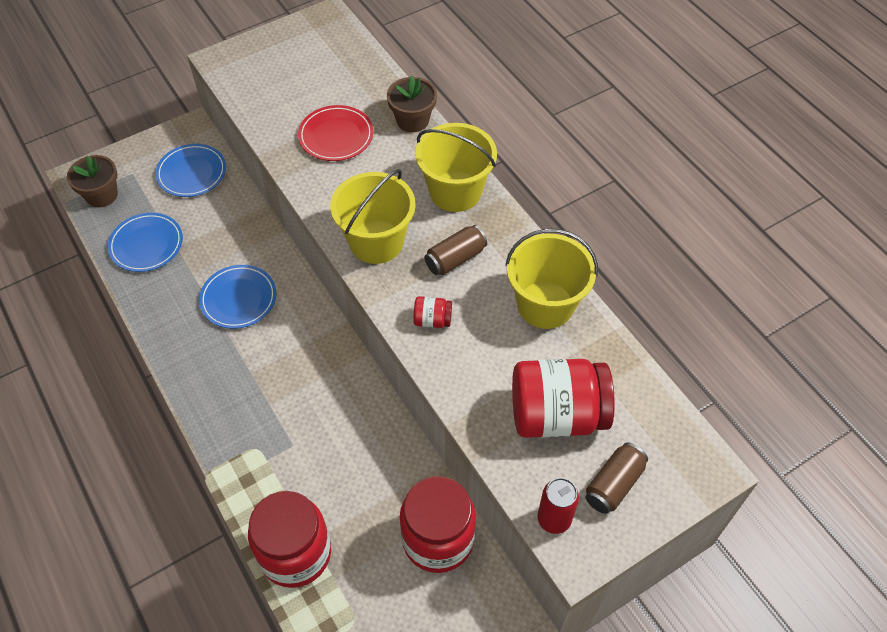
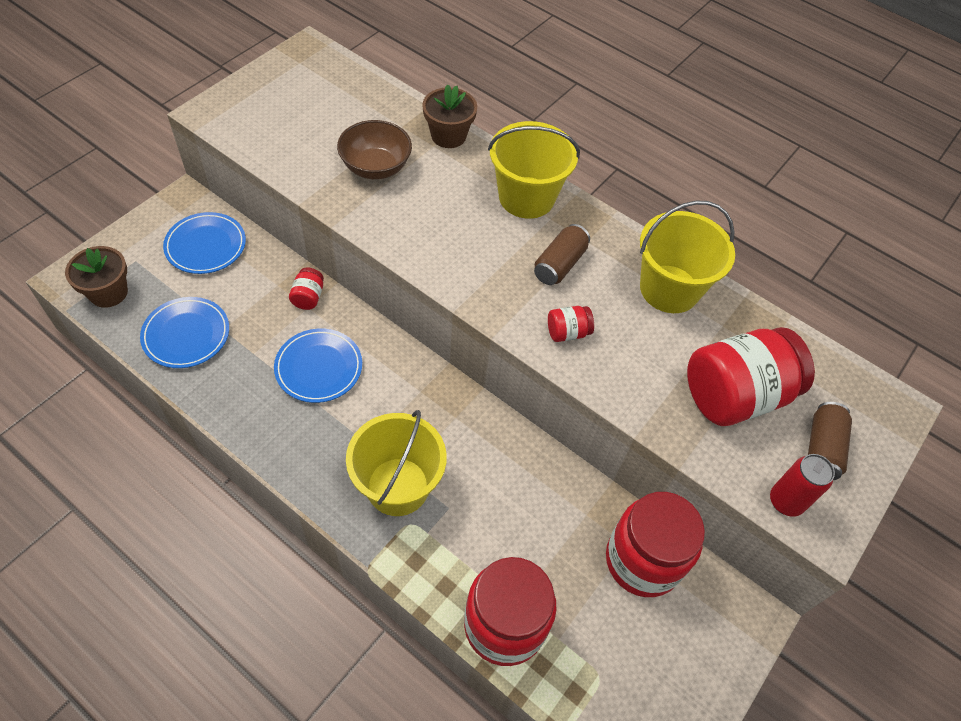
camera: 25 degrees left, 0 degrees up
red plate [298,105,373,161] -> brown bowl [337,120,412,179]
yellow bucket [330,169,416,264] -> yellow bucket moved to [346,410,447,516]
none -> red jar [289,268,324,310]

